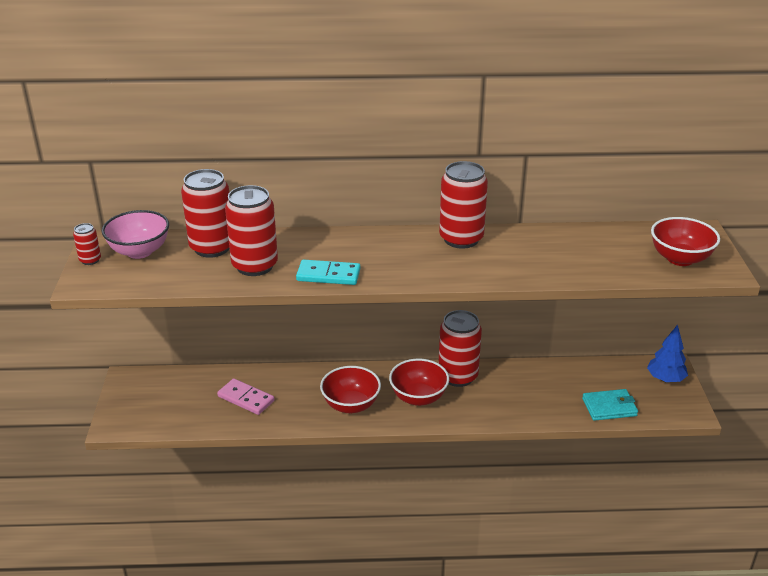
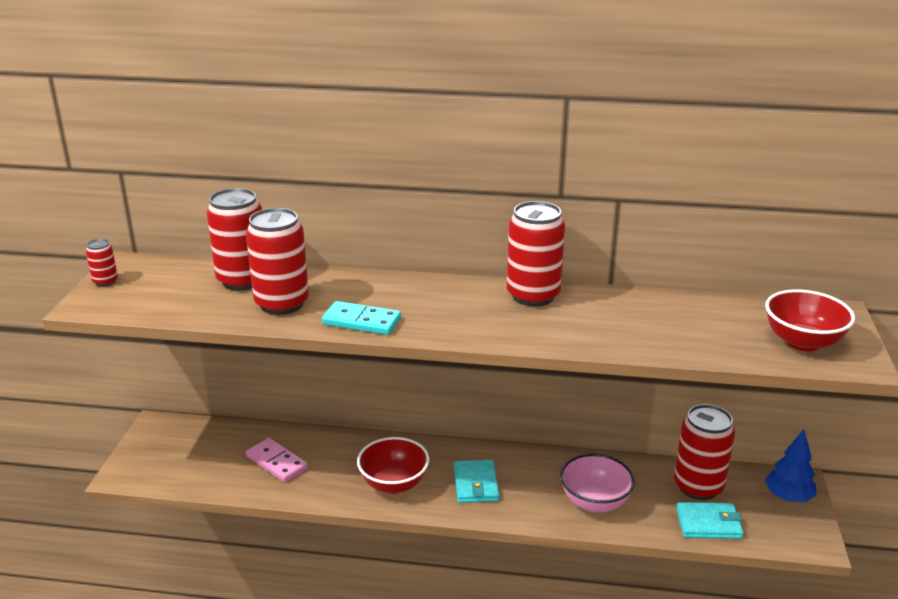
camera: 10 degrees right, 5 degrees down
pink bowl [102,210,169,259] -> pink bowl moved to [560,454,635,512]
red bowl [389,359,449,406] -> turquoise wallet [454,460,499,503]
red can [439,310,482,387] -> red can moved to [674,404,735,500]

